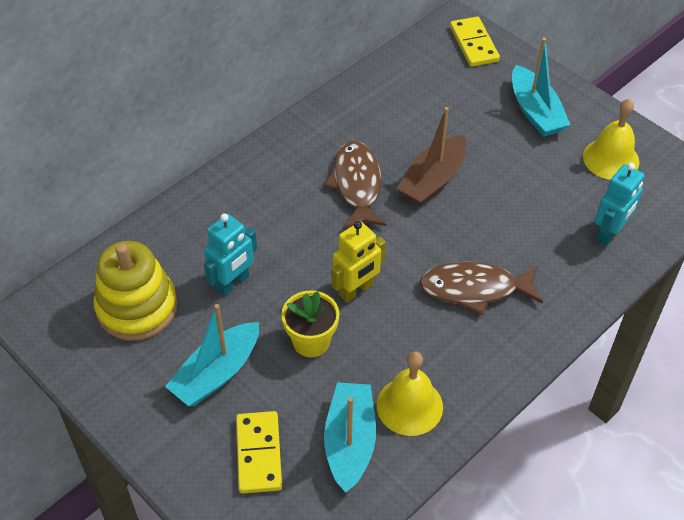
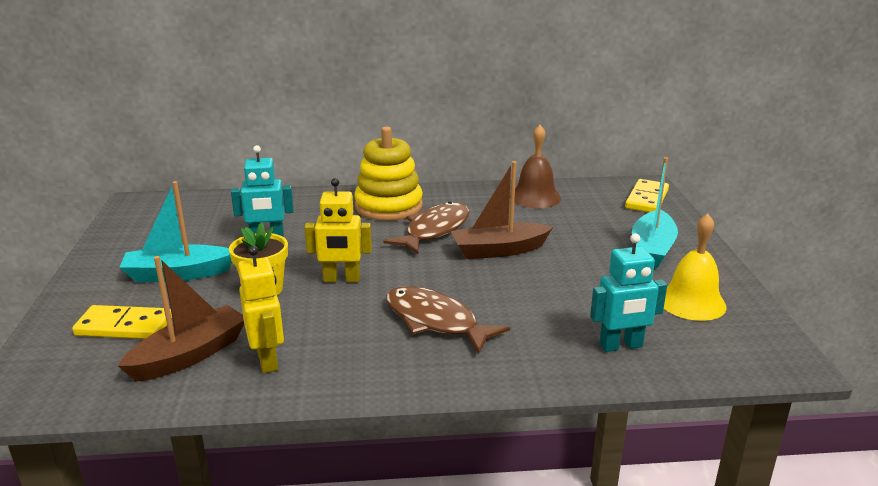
camera: 40 degrees right, 25 degrees down
yellow stacking toy [93,241,177,341] -> yellow stacking toy moved to [354,126,423,221]
yellow domino [236,411,282,494] -> yellow domino turned 60 degrees clockwise [72,305,172,339]
turquoise boat [324,382,376,493] -> brown boat [118,256,244,381]
yellow bell [376,351,443,436] -> yellow robot [238,246,284,373]
none -> brown bell [510,125,561,208]

